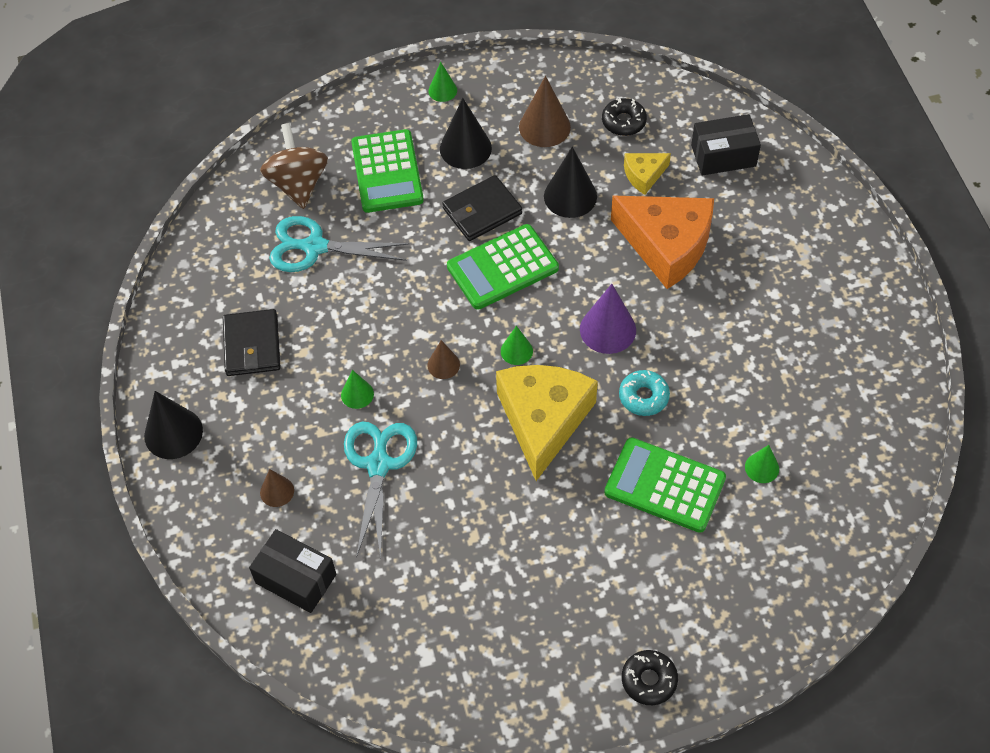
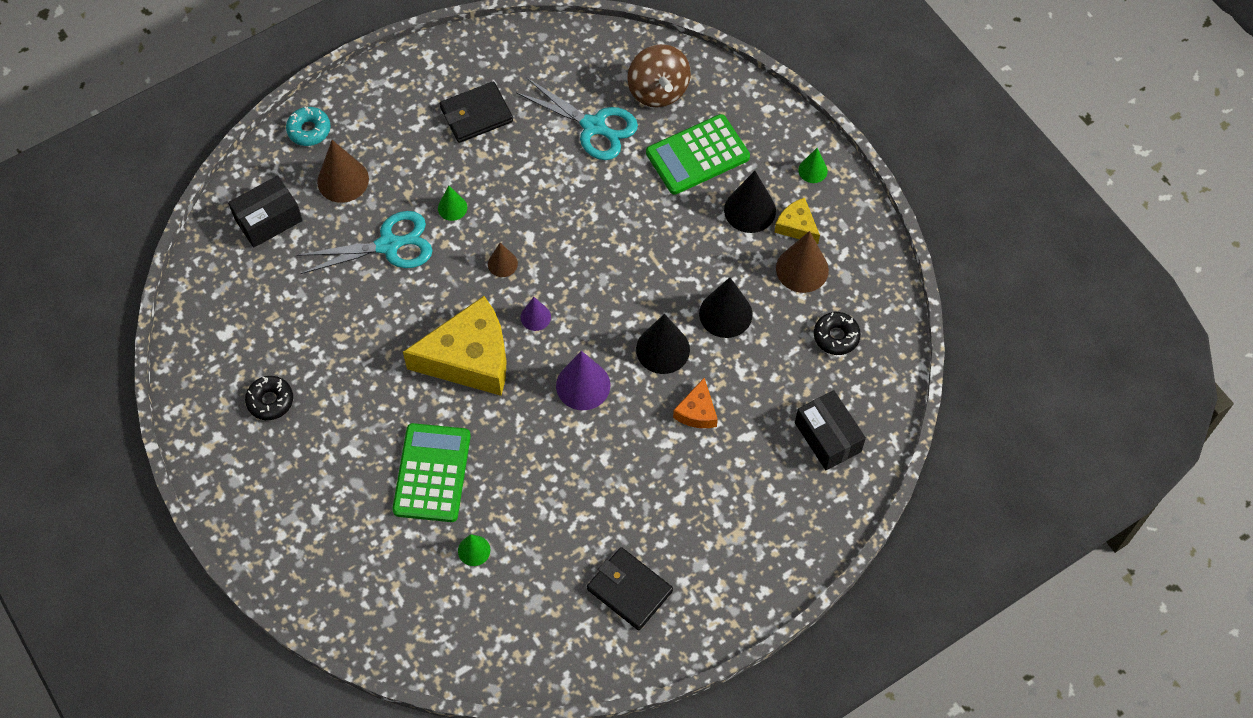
camera: 70 degrees right, 5 degrees up
black cone [144,391,203,459] -> black cone moved to [636,314,690,374]
black box [249,529,337,613] -> black box turned 45 degrees clockwise [228,176,303,248]
brown spinning top [260,123,328,209] -> brown spinning top turned 105 degrees clockwise [627,44,691,107]
brown cone [260,469,294,507] -> brown cone [317,140,369,203], size x1.75
turquoise scissors [269,216,409,272] -> turquoise scissors turned 135 degrees clockwise [516,78,638,160]
black wallet [442,175,522,241] -> black wallet moved to [587,547,673,630]
green calculator [447,224,559,310] -> none
green cone [501,326,533,365] -> purple cone [521,297,551,331]
orange cheese [611,196,714,289] -> orange cheese [673,378,718,428], size x0.47
turquoise donut [619,370,670,416] -> turquoise donut moved to [286,107,331,146]
black donut [622,650,678,705] -> black donut moved to [245,376,293,420]
yellow cheese [624,153,671,195] -> yellow cheese moved to [774,198,820,244]

